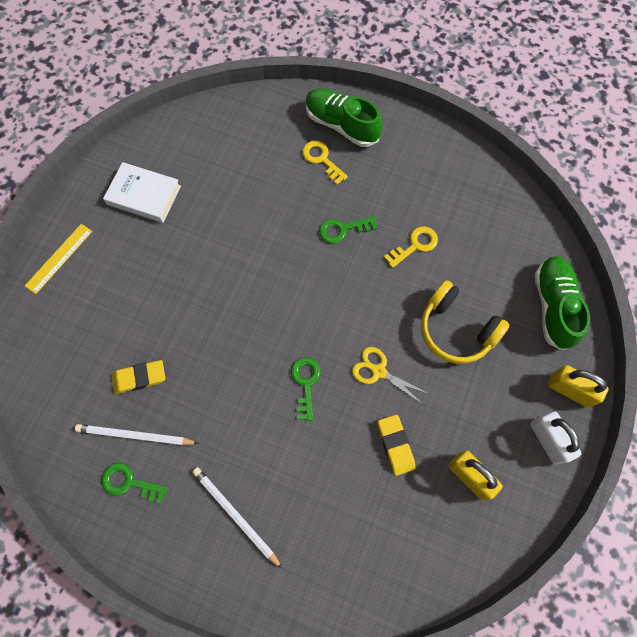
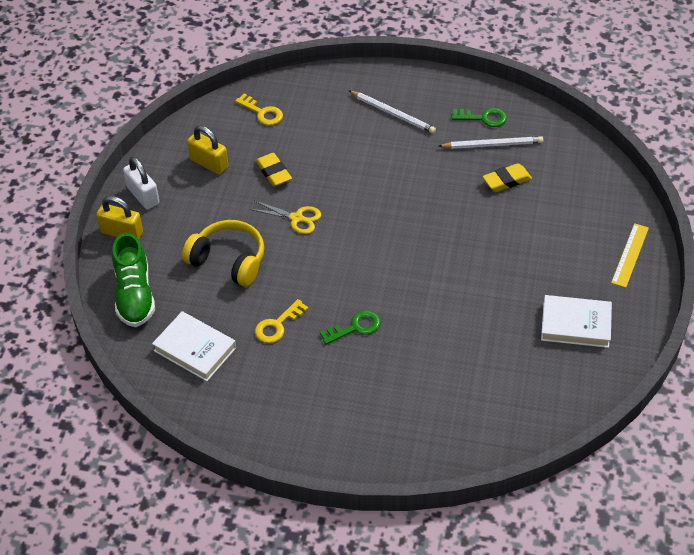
camera: 170 degrees right, 20 degrees down
green key [291,357,321,421] -> none
yellow key [302,140,348,185] -> yellow key moved to [235,94,283,125]
green shoe [305,88,382,147] -> none
none -> white book [152,311,236,381]

